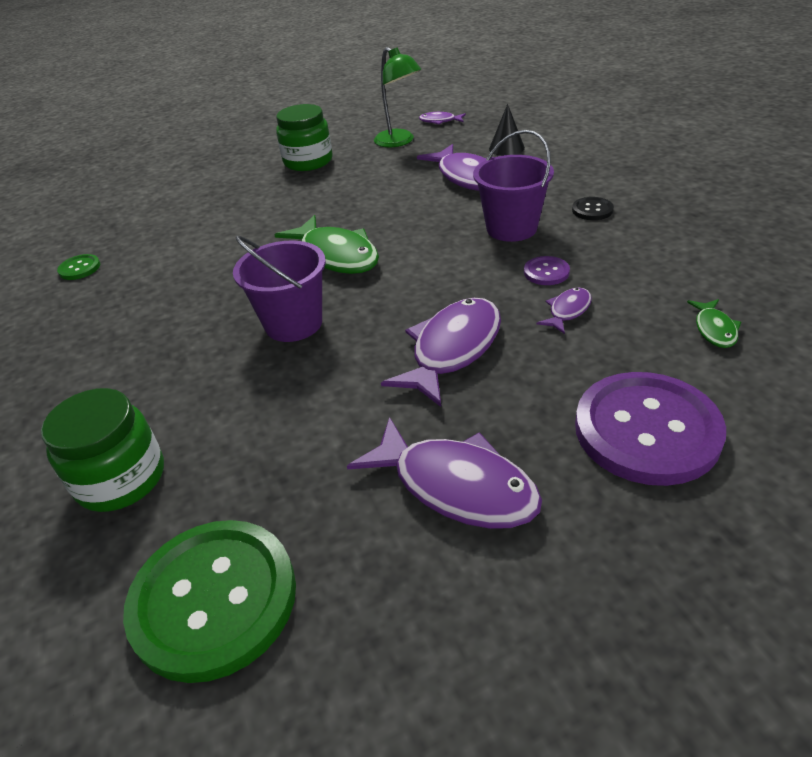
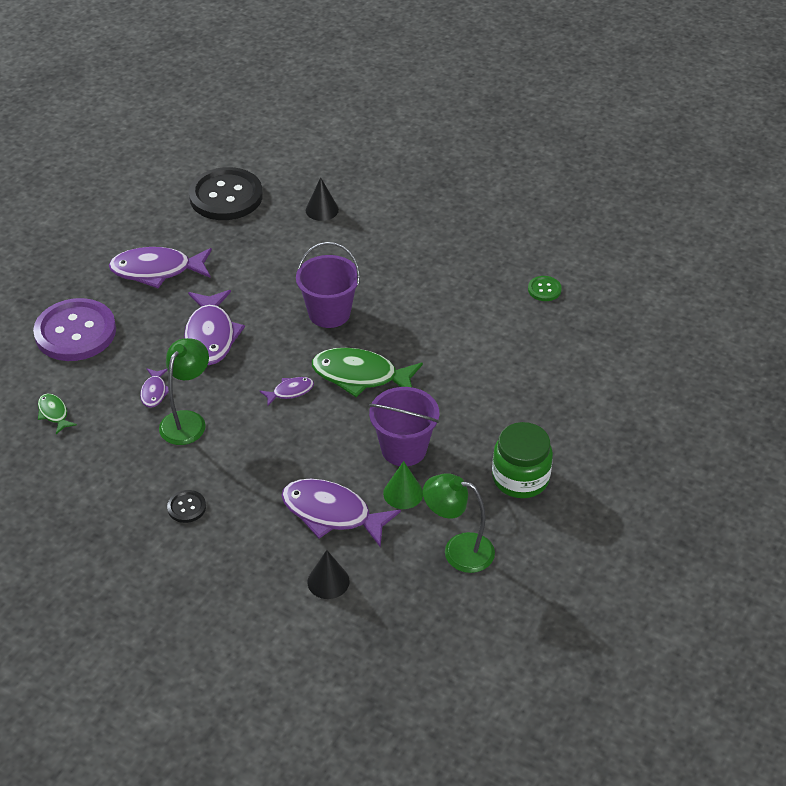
camera: 140 degrees right, 5 degrees up
green jar [41,388,164,512] -> black cone [306,177,339,221]
green button [123,520,296,683] -> black button [189,167,263,220]
purple fish [419,112,466,125] -> purple fish moved to [260,377,314,406]
purple bucket [473,130,554,242] -> purple bucket moved to [369,387,439,466]
purple button [524,256,570,285] -> green lamp [159,338,209,445]
none -> green cone [383,461,423,509]

